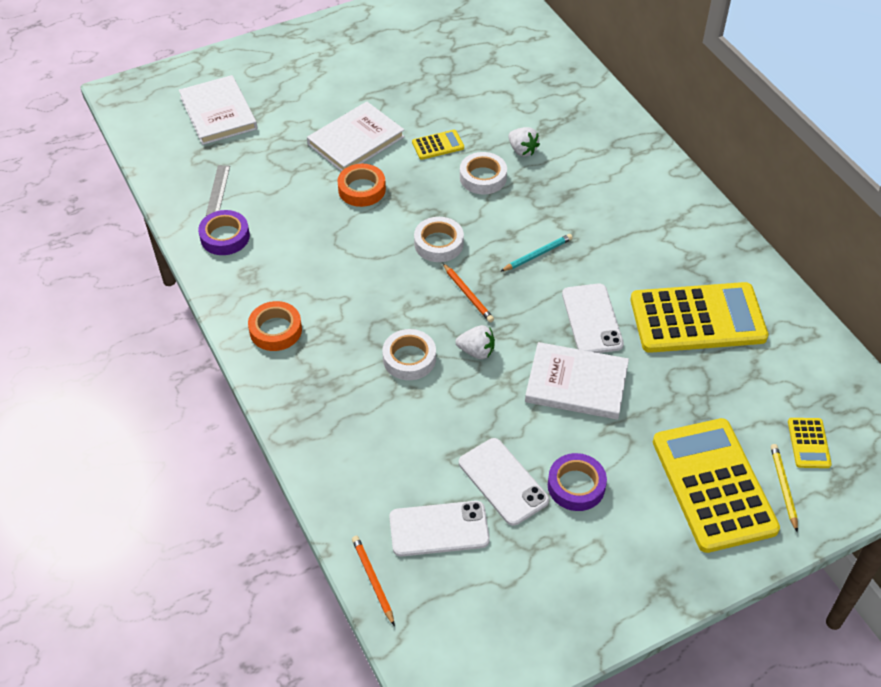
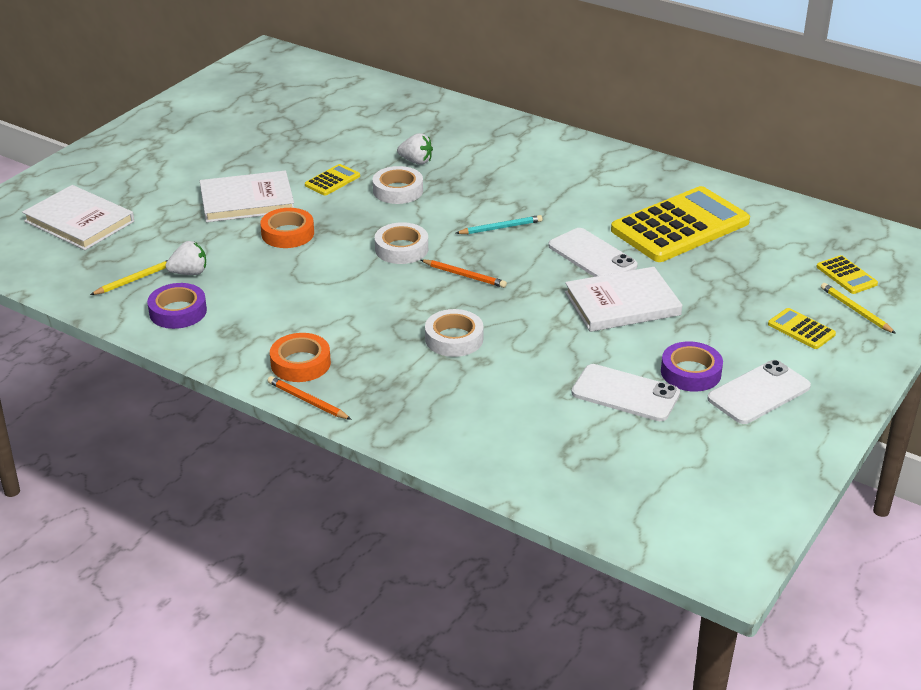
camera: 30 degrees left, 15 degrees down
grey ruler [206,165,230,216] -> yellow pencil [90,260,168,295]
white book [307,101,405,172] -> white book turned 60 degrees clockwise [200,170,294,222]
orange pencil [352,536,395,626] -> orange pencil moved to [268,376,352,420]
white phone [389,501,490,557] -> white phone moved to [707,360,811,424]
white strawberry [455,325,495,359] -> white strawberry moved to [165,241,206,275]
turquoise pencil [500,234,573,272] -> turquoise pencil turned 45 degrees clockwise [456,215,542,234]
yellow calculator [653,418,780,553] -> yellow calculator [768,308,836,349], size x0.43

